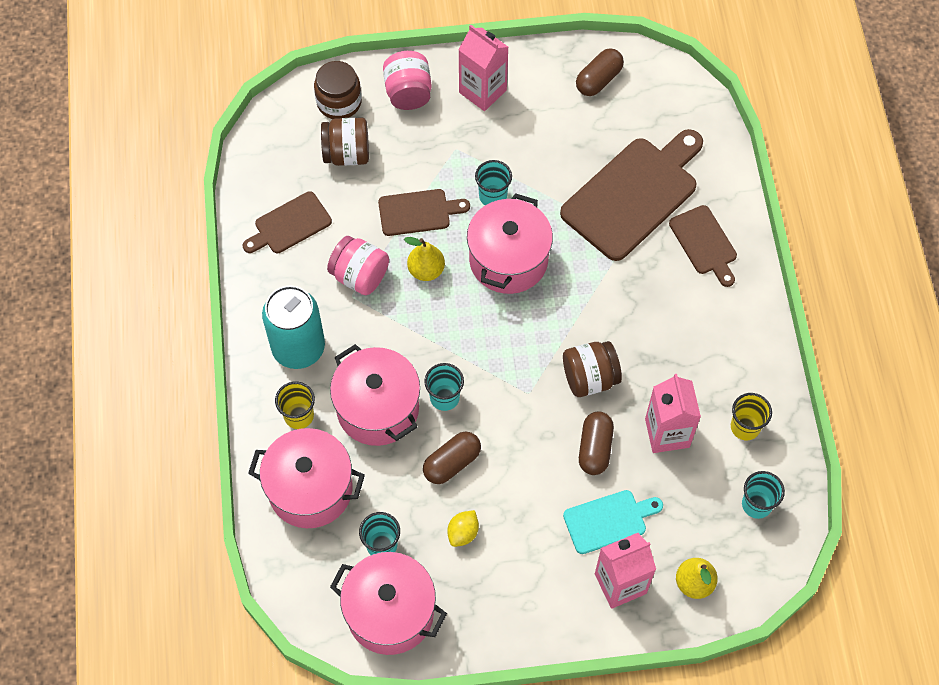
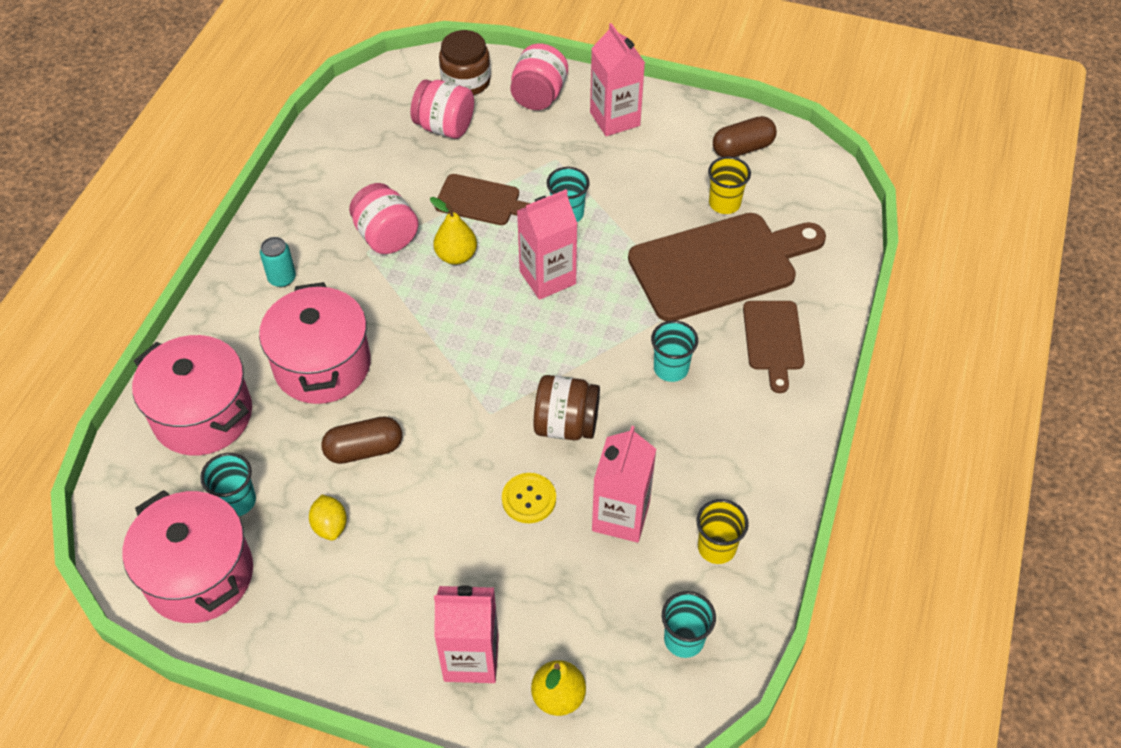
camera: 25 degrees right, 10 degrees down
brown cutting board [243,191,332,253] -> none
turquoise can [262,286,325,369] -> turquoise can [260,237,296,287], size x0.47
yellow cup [275,382,315,429] -> yellow cup moved to [708,157,751,214]
brown jar [321,117,369,166] -> pink jar [410,79,474,139]
turquoise cup [424,363,464,411] -> turquoise cup moved to [651,320,698,382]
yellow lemon [447,510,479,547] -> yellow lemon turned 75 degrees counterclockwise [309,494,347,540]
pink pot [467,193,553,294] -> pink carton [517,189,577,300]
turquoise cutting board [563,490,663,554] -> none
brown capsule [579,411,614,475] -> yellow button [502,473,556,523]

